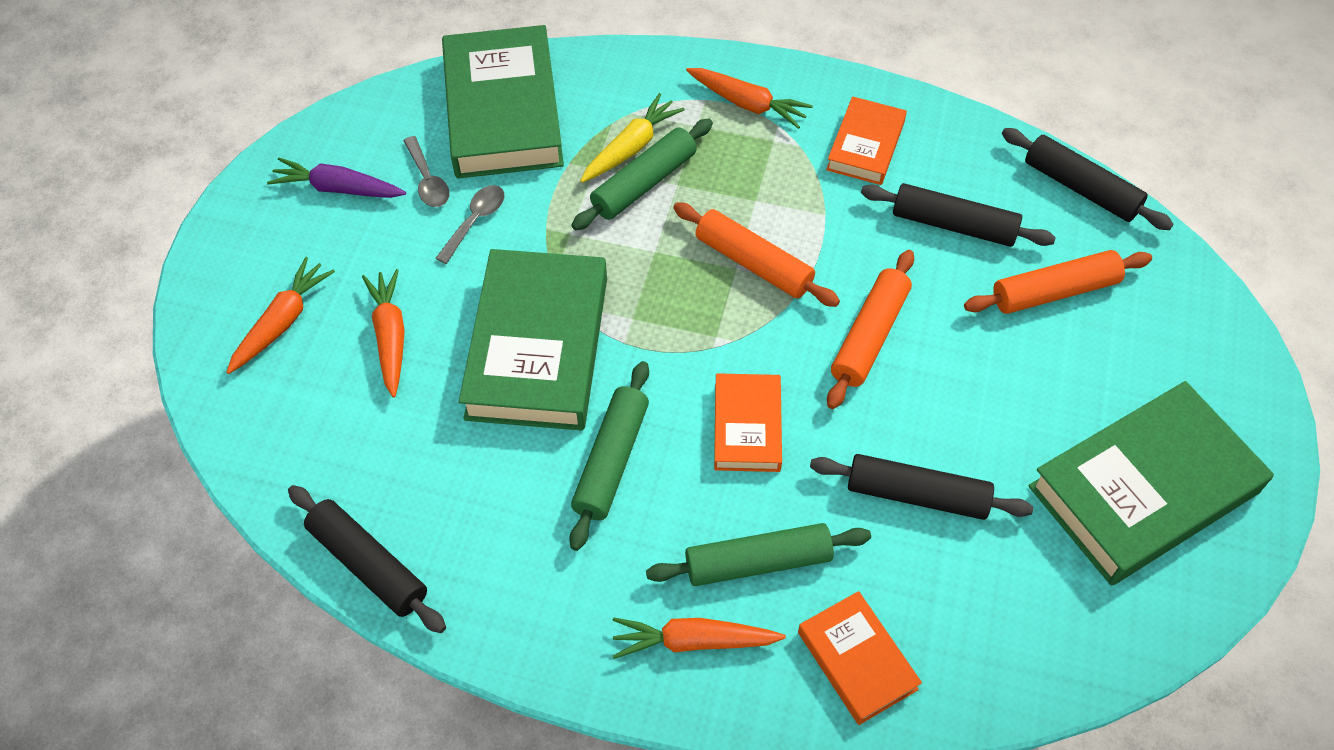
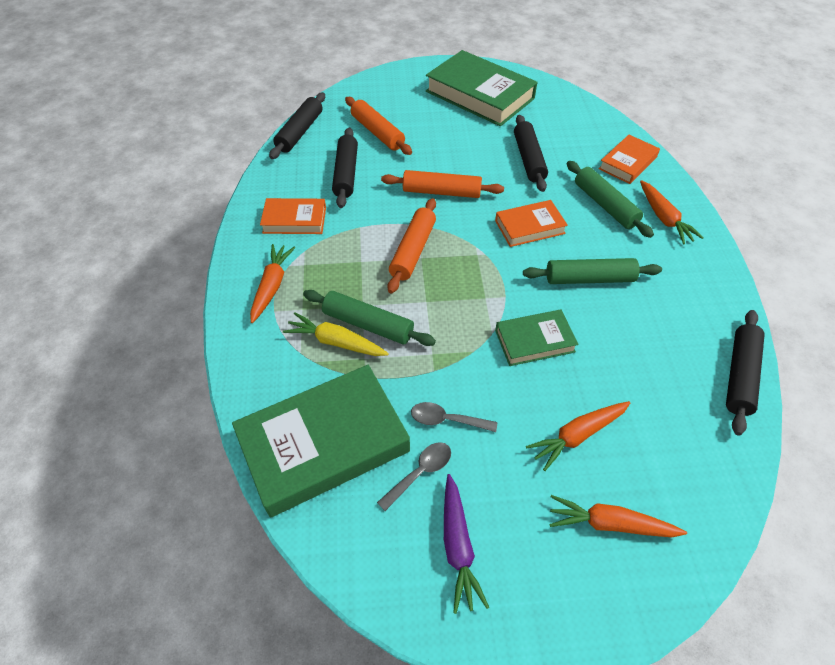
camera: 110 degrees left, 5 degrees down
green book [459,249,607,431] -> green book [495,310,579,366], size x0.53

